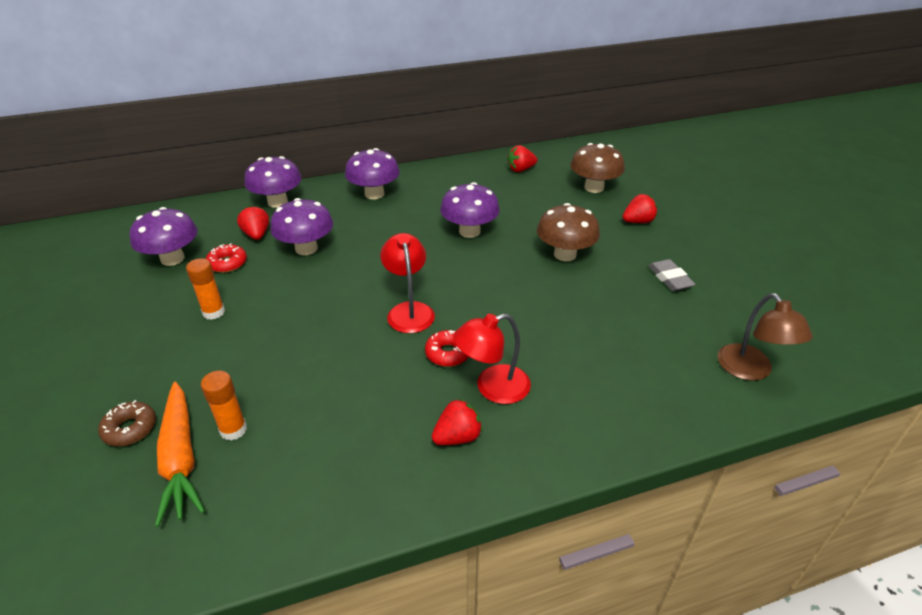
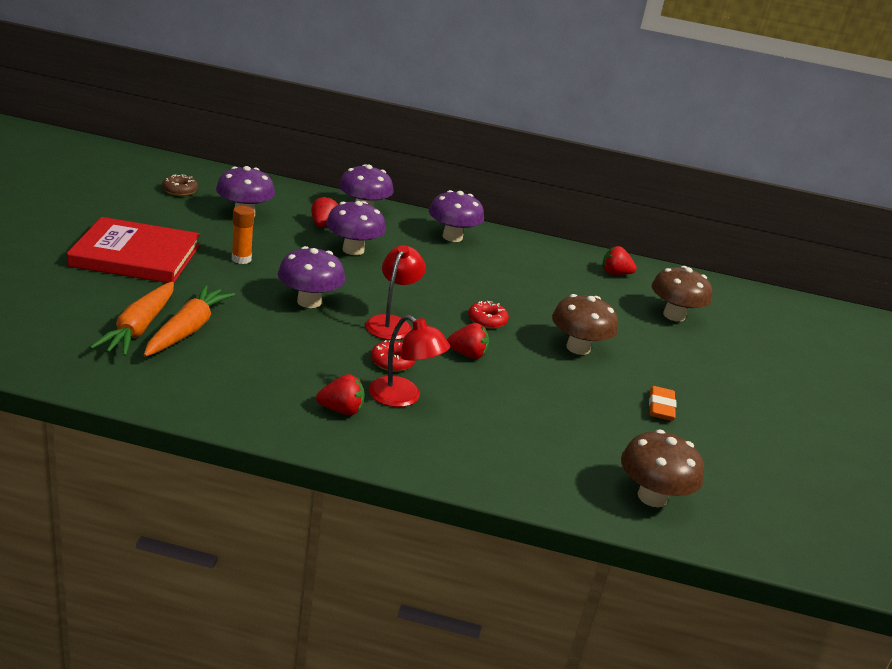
camera: 25 degrees right, 10 degrees down
brown donut [98,400,156,446] -> brown donut moved to [162,174,198,196]
orange glue stick [201,371,247,441] -> orange carrot [144,285,235,357]
red donut [206,243,247,273] -> red donut moved to [468,301,509,329]
purple mushroom [440,182,500,238] -> purple mushroom moved to [278,246,345,308]
red lamp [453,313,531,404] -> red lamp turned 150 degrees counterclockwise [369,315,450,407]
red strawberry [622,194,657,223] -> red strawberry moved to [447,323,489,359]
grey eraser [648,259,696,291] -> orange eraser [649,386,677,421]
brown lamp [717,293,813,381] -> brown mushroom [621,430,704,507]
none -> red book [67,217,200,283]

